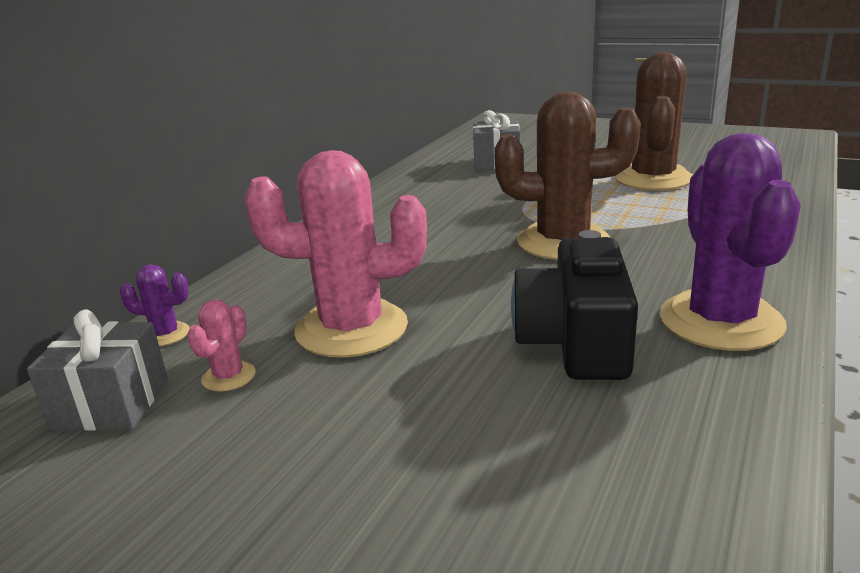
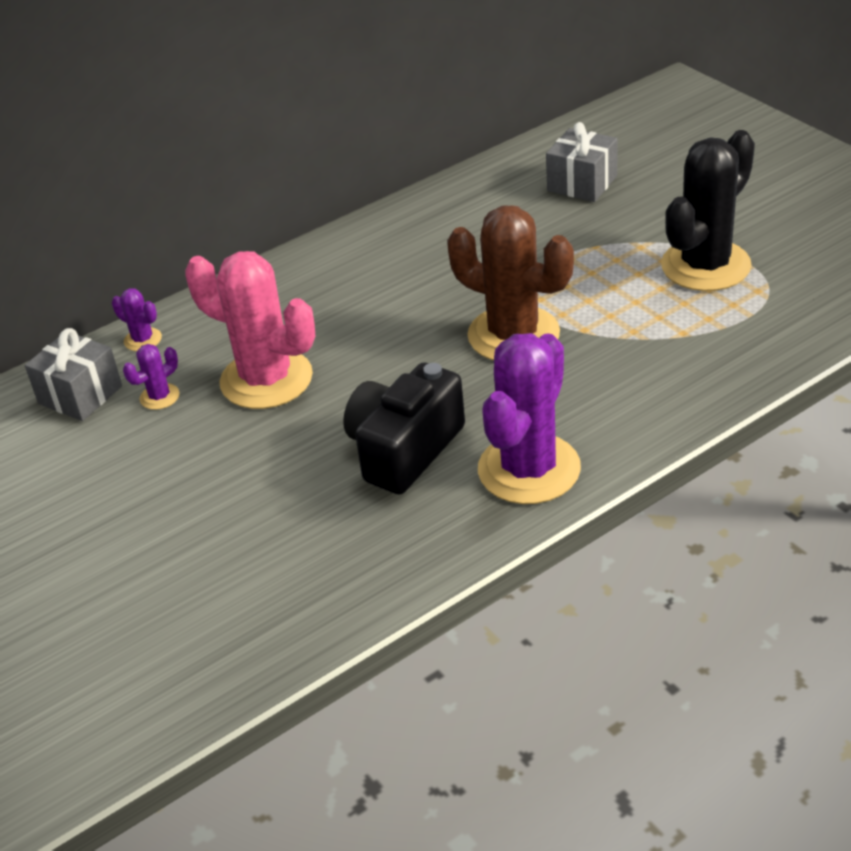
camera: 30 degrees right, 15 degrees up
pink cactus [187,300,256,392] -> purple cactus [123,344,179,410]
brown cactus [615,52,693,190] -> black cactus [661,130,755,291]

